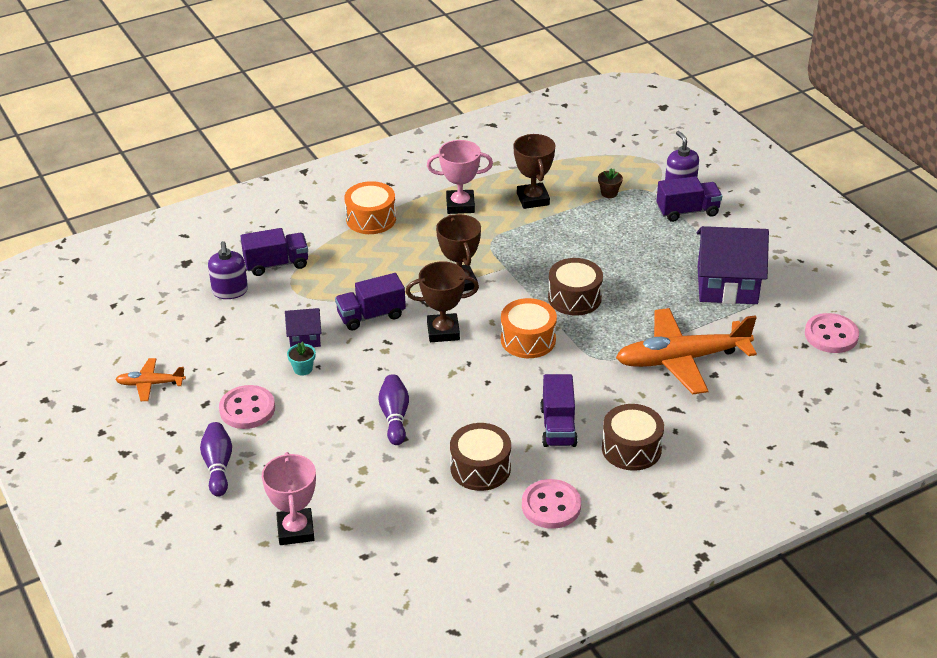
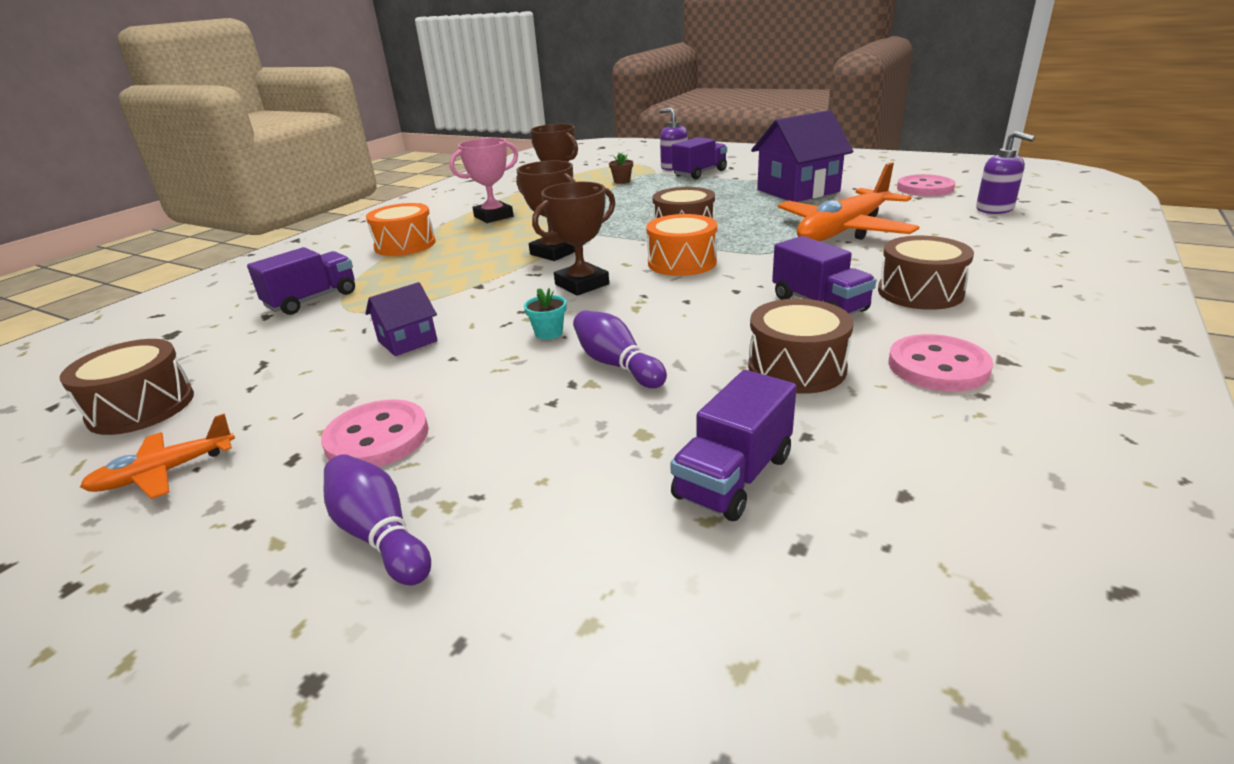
camera: 30 degrees left, 10 degrees down
purple soap dispenser [208,241,248,299] -> purple soap dispenser moved to [976,131,1035,214]
pink trophy [262,452,316,545] -> none
turquoise flower pot [287,341,316,376] -> turquoise flower pot moved to [524,288,566,340]
purple truck [335,273,406,330] -> purple truck moved to [670,370,797,521]
none -> brown drum [60,339,194,435]

